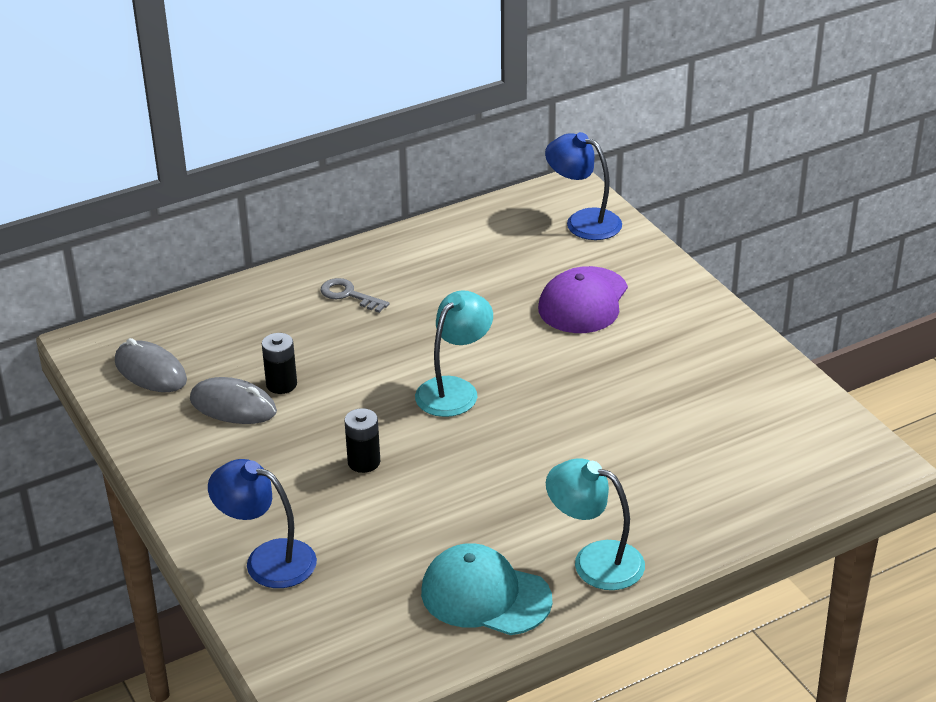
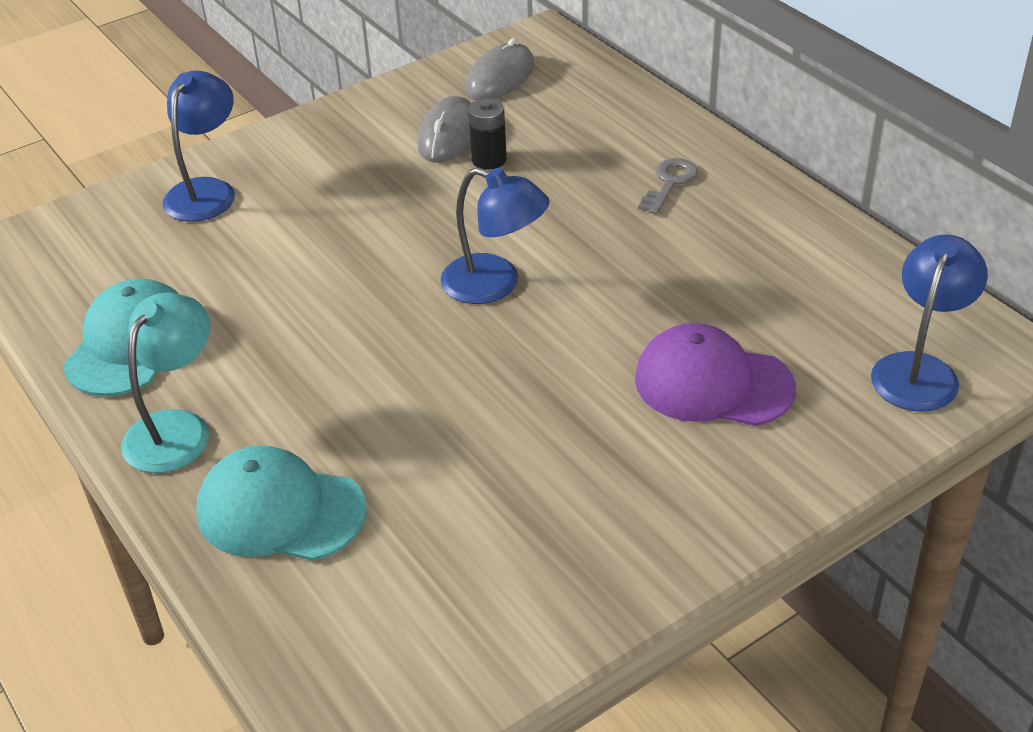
camera: 85 degrees right, 5 degrees up
black battery [344,408,380,473] -> none
turquoise lamp [415,290,493,417] -> blue lamp [441,167,550,304]
none -> turquoise cap [196,445,367,561]

